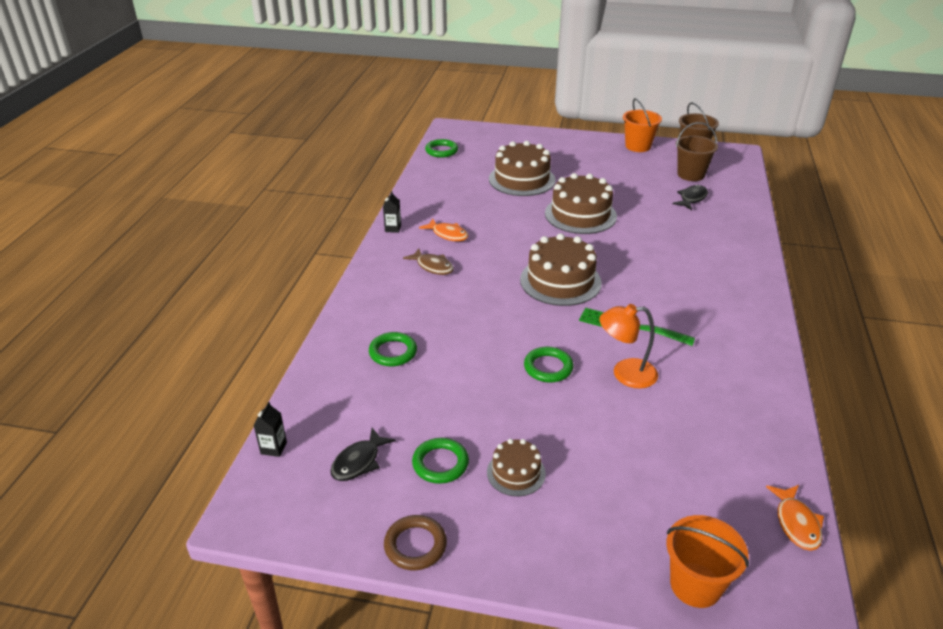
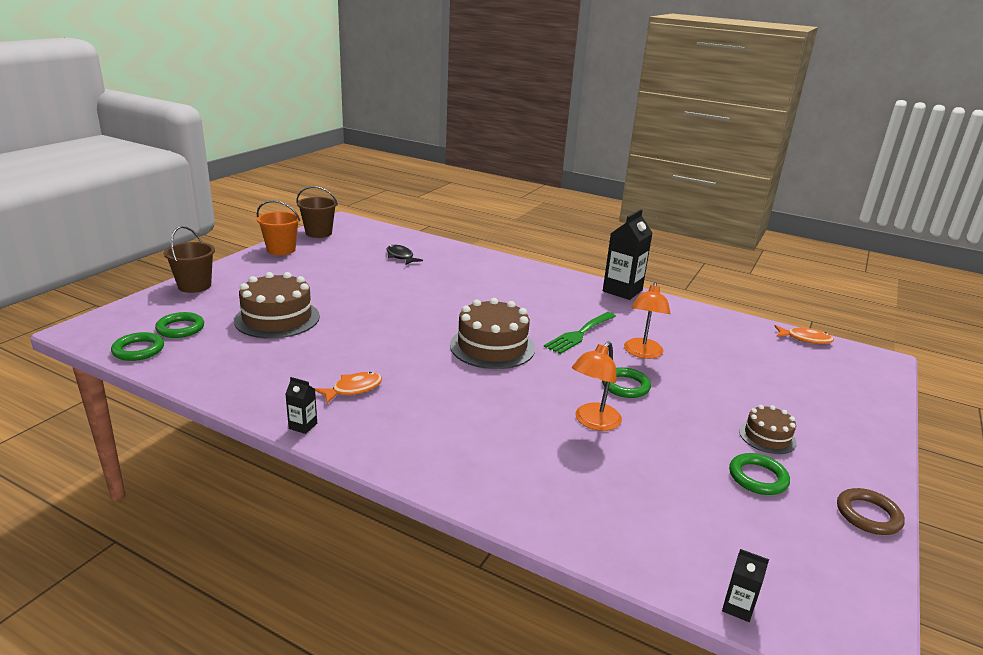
camera: 75 degrees left, 10 degrees down
black fish [330,428,396,481] -> none
green ring [369,332,417,367] -> green ring moved to [155,312,204,338]
brown fish [403,248,454,275] -> none
brown cake [545,173,617,234] -> none
orange bucket [666,515,749,608] -> none
brown bucket [676,122,718,181] -> brown bucket moved to [164,226,215,293]
none -> orange lamp [572,341,622,431]
none -> black carton [603,209,652,300]

